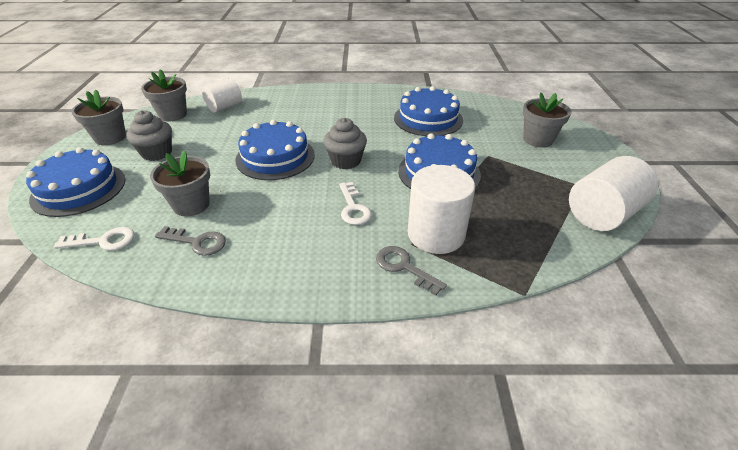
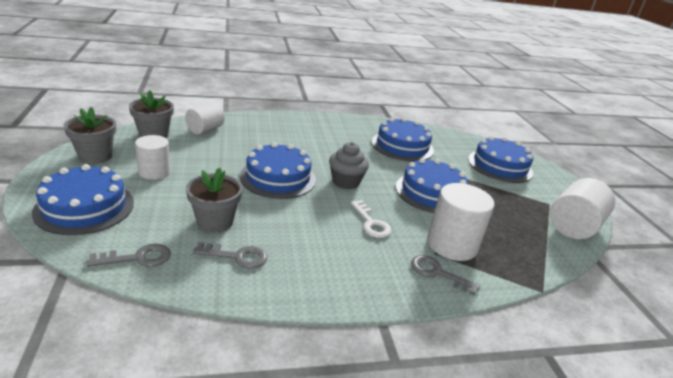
camera: 15 degrees left, 10 degrees down
white key [54,227,134,251] -> grey key [87,243,171,267]
grey cupcake [126,110,172,161] -> white cylinder [135,135,171,180]
grey flower pot [523,92,571,147] -> blue cake [468,136,533,183]

